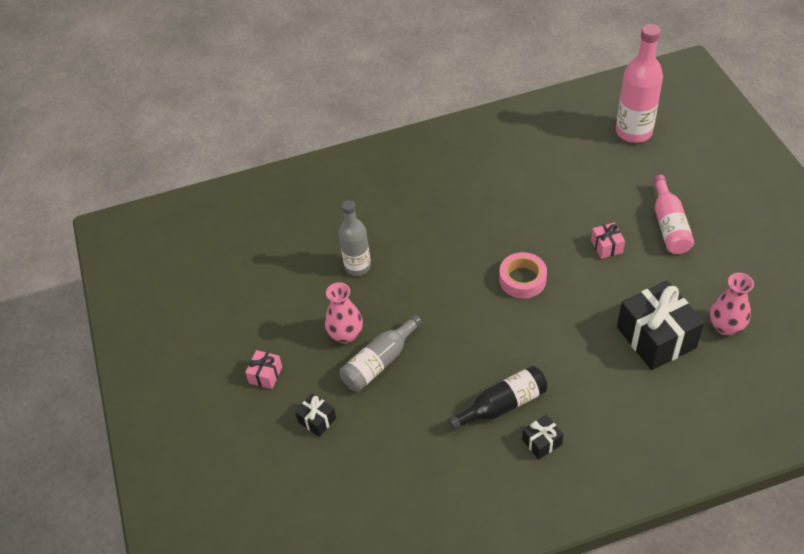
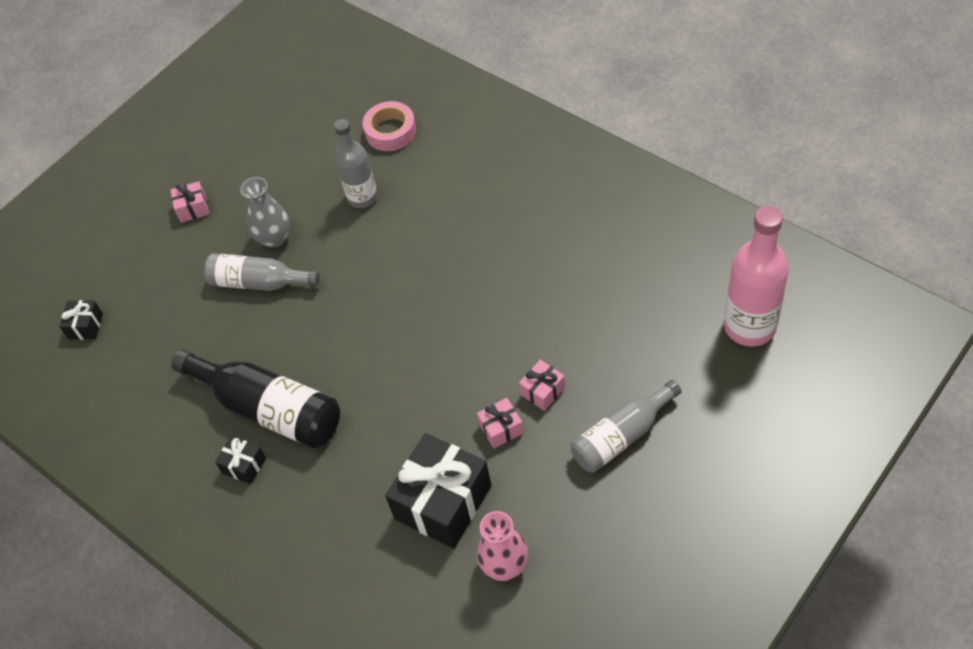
camera: 60 degrees right, 5 degrees up
black gift [295,393,336,437] -> black gift moved to [60,300,103,340]
pink vase [325,282,363,344] -> grey vase [240,177,290,248]
black bottle [448,366,548,431] -> black bottle [171,349,340,448], size x1.50
pink tape [499,252,547,299] -> pink tape moved to [362,101,416,151]
pink bottle [653,175,694,254] -> grey bottle [571,380,681,473]
none -> pink gift [477,398,524,449]

